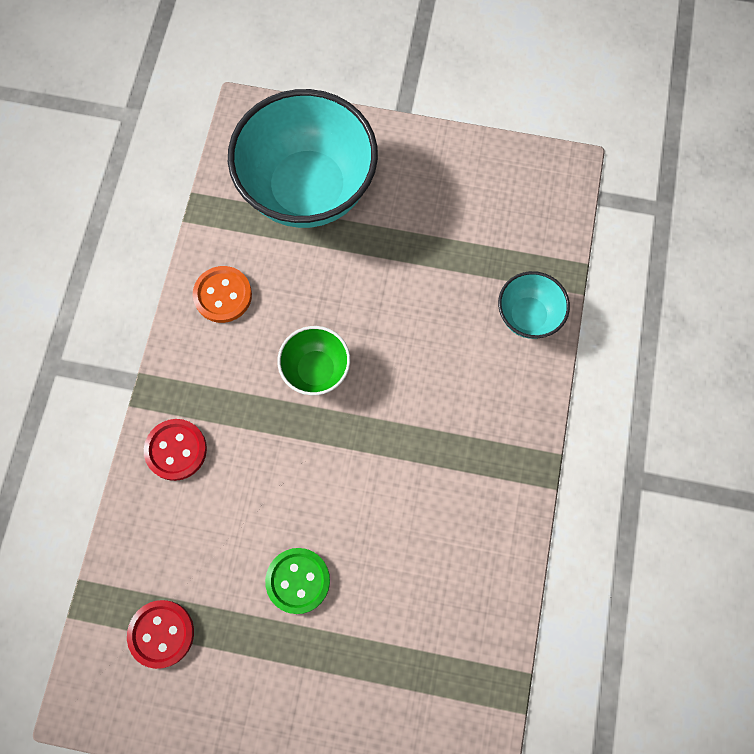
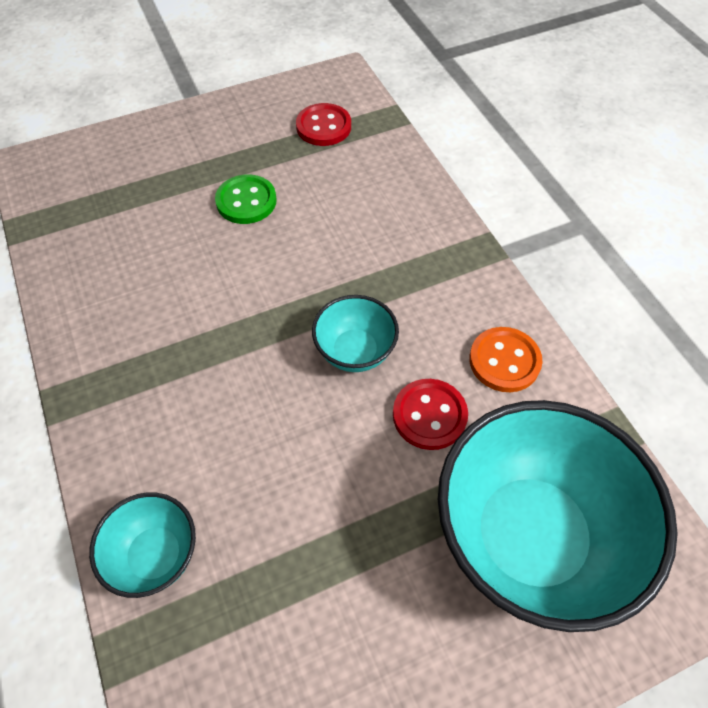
camera: 145 degrees right, 15 degrees down
red button [144,419,207,481] -> red button moved to [393,379,468,450]
green bowl [277,326,350,395] -> turquoise bowl [312,295,399,372]

